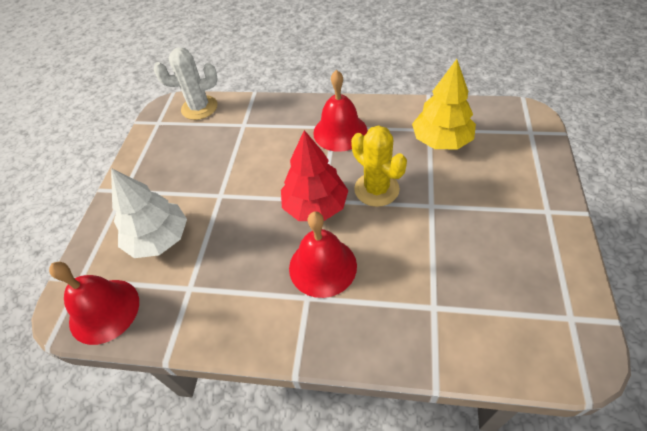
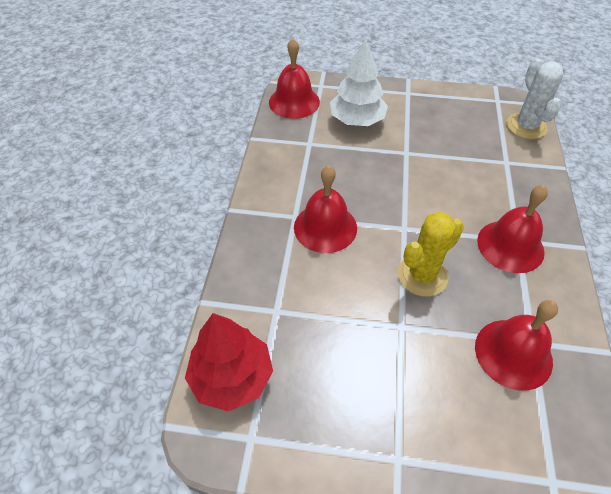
camera: 85 degrees right, 0 degrees up
red tree [281,130,348,221] -> red tree moved to [185,313,273,411]
yellow tree [412,59,476,149] -> red bell [475,300,558,391]

